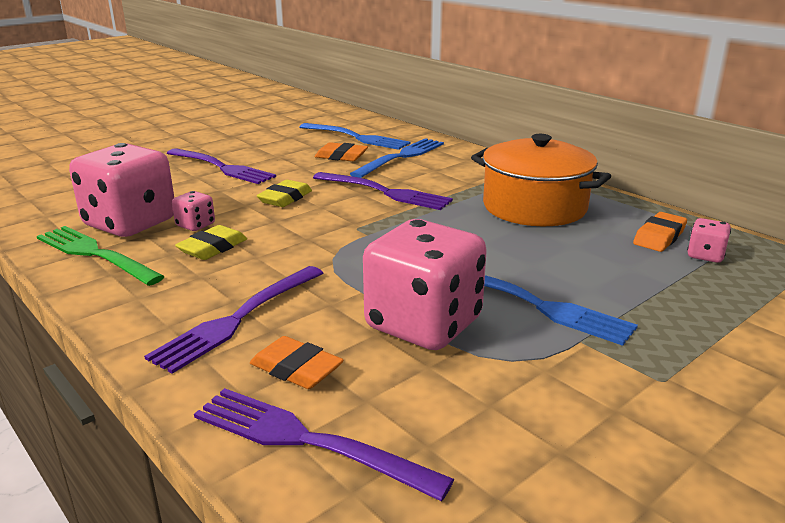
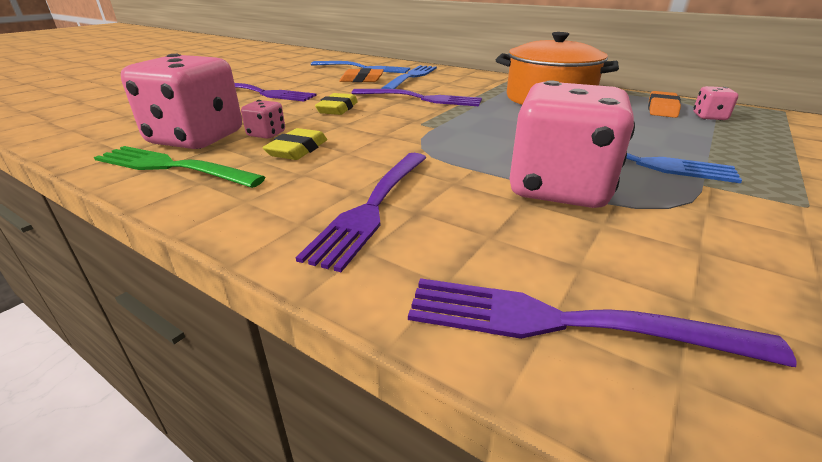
camera: 15 degrees left, 5 degrees up
orange eraser [250,336,344,389] -> none

